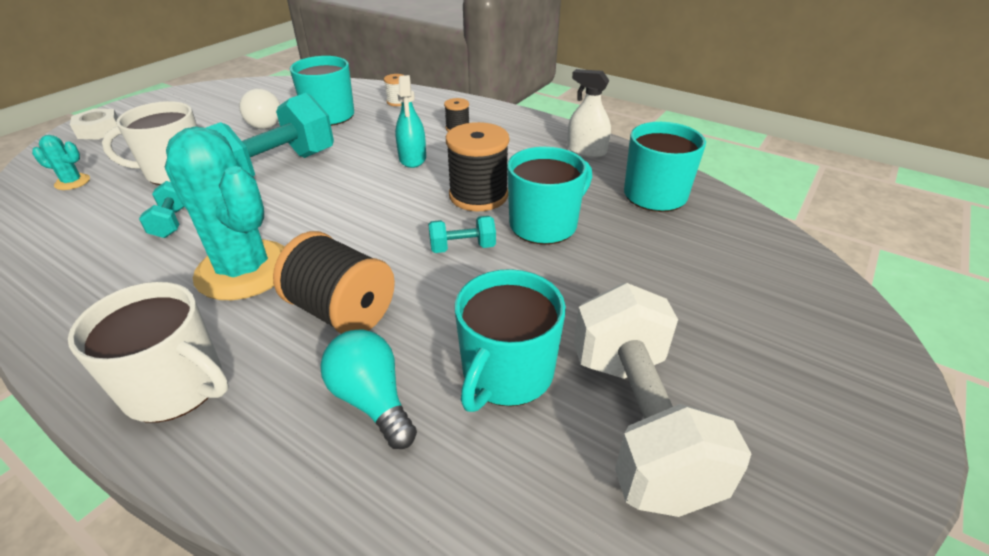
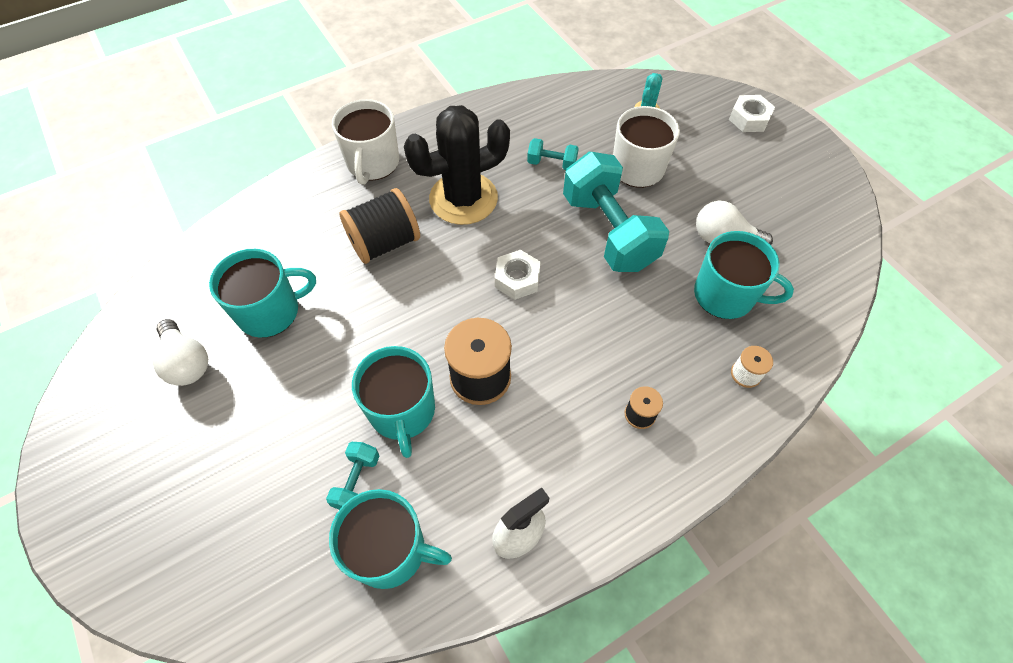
camera: 115 degrees right, 20 degrees up
white mug [68,282,229,423] -> white mug turned 45 degrees counterclockwise [332,99,399,185]
turquoise cactus [165,126,285,300] -> black cactus [404,105,510,225]
turquoise light bulb [320,329,417,449] -> none
turquoise spray bottle [395,75,426,168] -> none
turquoise dumbbell [428,216,496,253] -> turquoise dumbbell moved to [326,442,380,510]
turquoise mug [455,269,566,412] -> turquoise mug turned 105 degrees clockwise [209,249,316,338]
white dumbbell [574,283,752,517] -> white light bulb [153,319,208,386]
none -> white nut [495,250,541,300]

